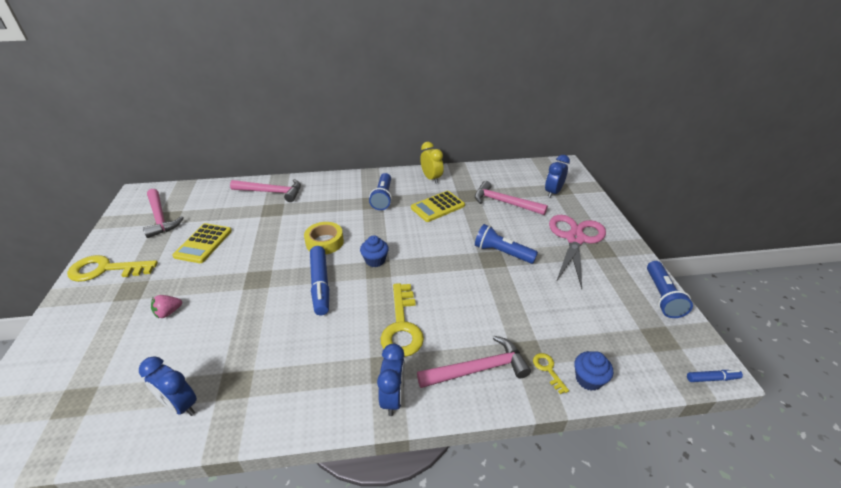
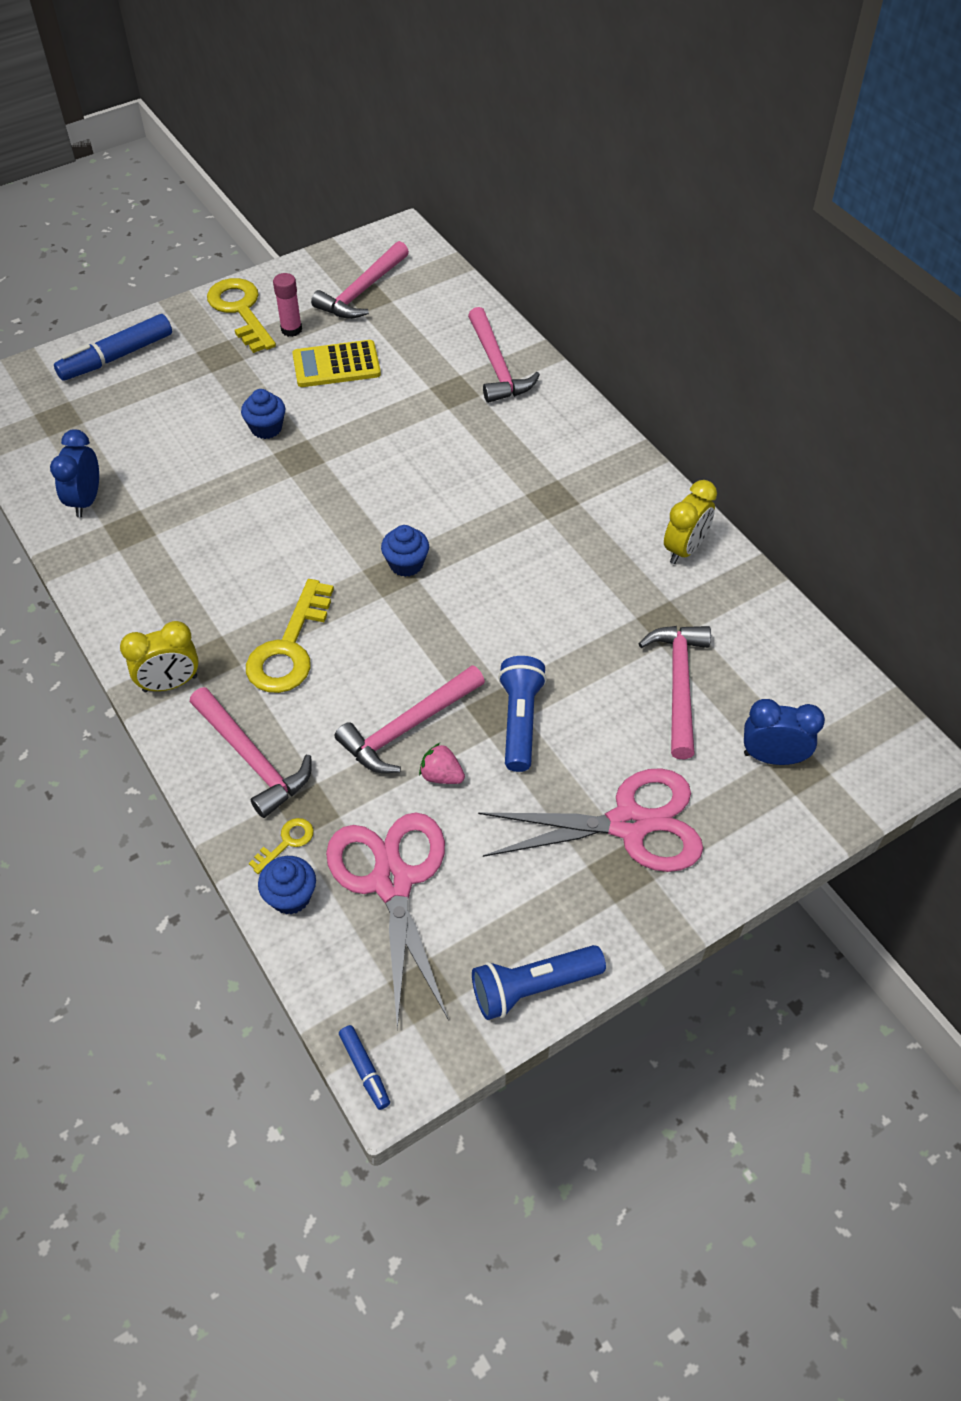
camera: 65 degrees right, 15 degrees up
pink strawberry [151,295,182,318] -> pink strawberry moved to [419,743,465,784]
yellow tape [304,222,344,255] -> none
blue marker [310,246,329,315] -> blue marker moved to [54,314,172,381]
blue flashlight [369,173,392,210] -> none
blue clock [377,344,405,416] -> yellow clock [120,621,199,692]
yellow key [380,283,424,357] -> yellow key turned 45 degrees counterclockwise [246,579,334,693]
yellow calculator [411,191,465,222] -> none
none -> blue cupcake [241,389,285,439]
none -> pink glue stick [273,273,302,337]
none -> pink scissors [326,813,448,1030]
none -> pink hammer [335,665,485,773]

